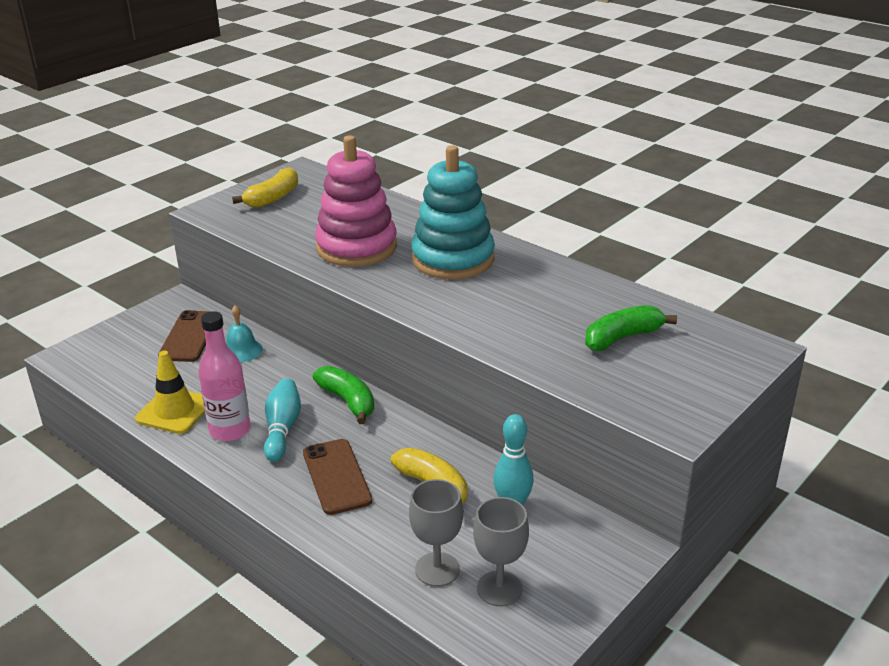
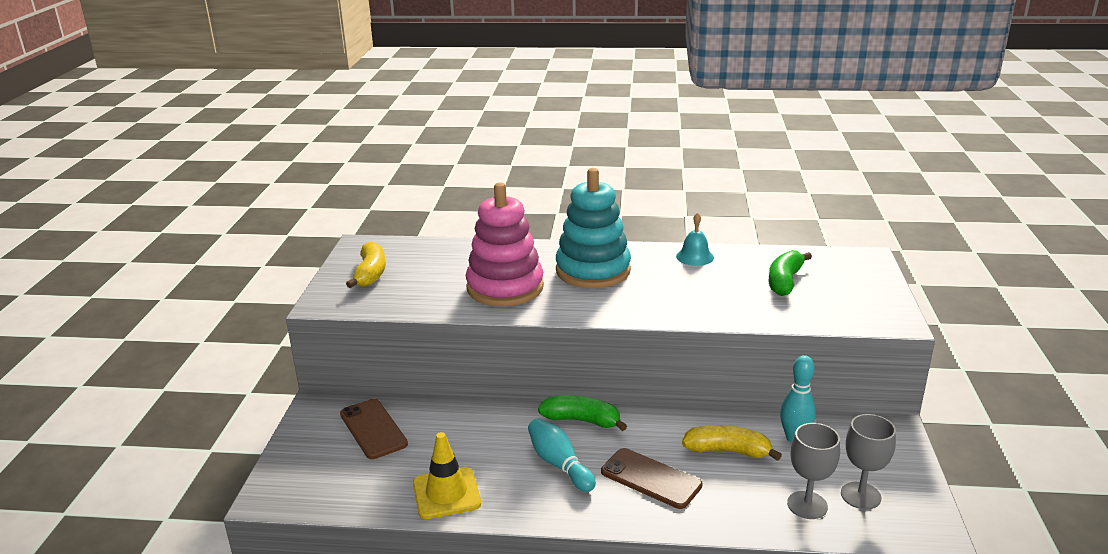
camera: 35 degrees left, 5 degrees down
pink bottle [198,311,251,441] -> none
turquoise bell [226,305,263,362] -> turquoise bell moved to [676,213,714,266]

